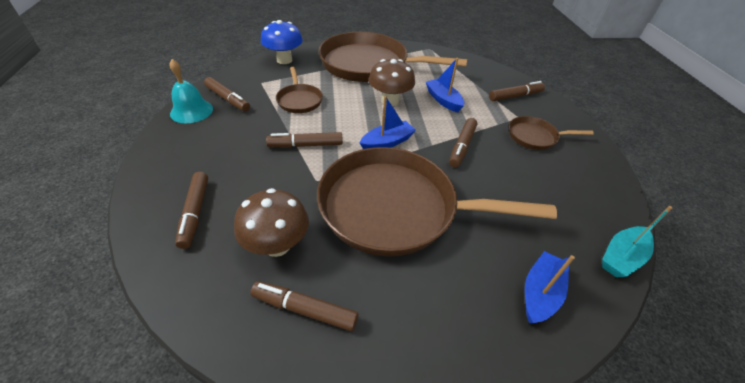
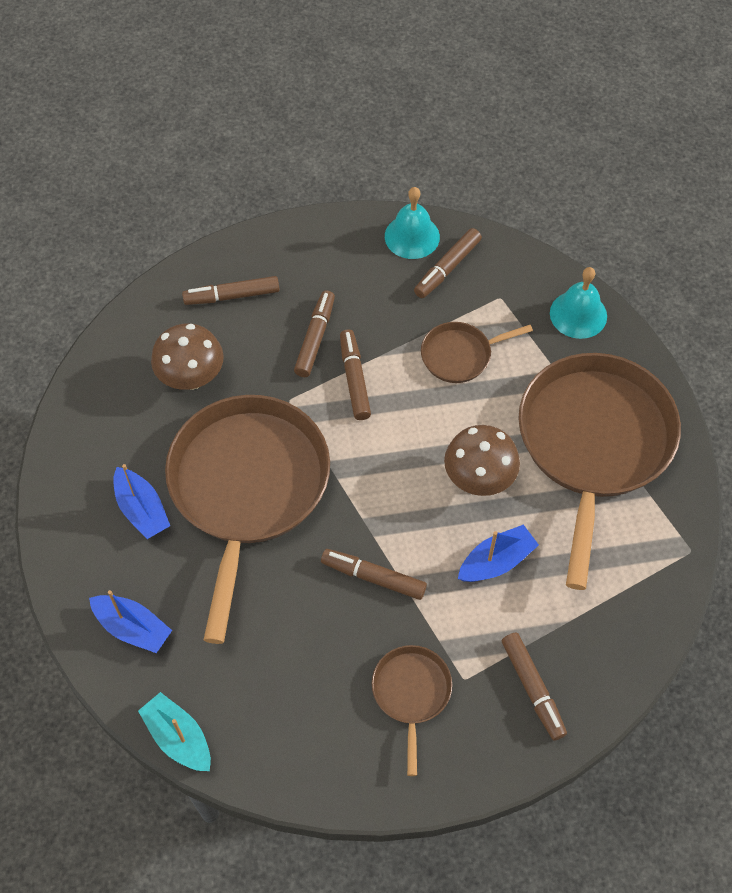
camera: 90 degrees right, 15 degrees up
brown marker [251,281,358,331] -> brown marker moved to [294,291,335,377]
blue mushroom [261,20,303,64] -> turquoise bell [550,267,607,339]
blue boat [360,96,416,149] -> blue boat moved to [113,464,170,539]

